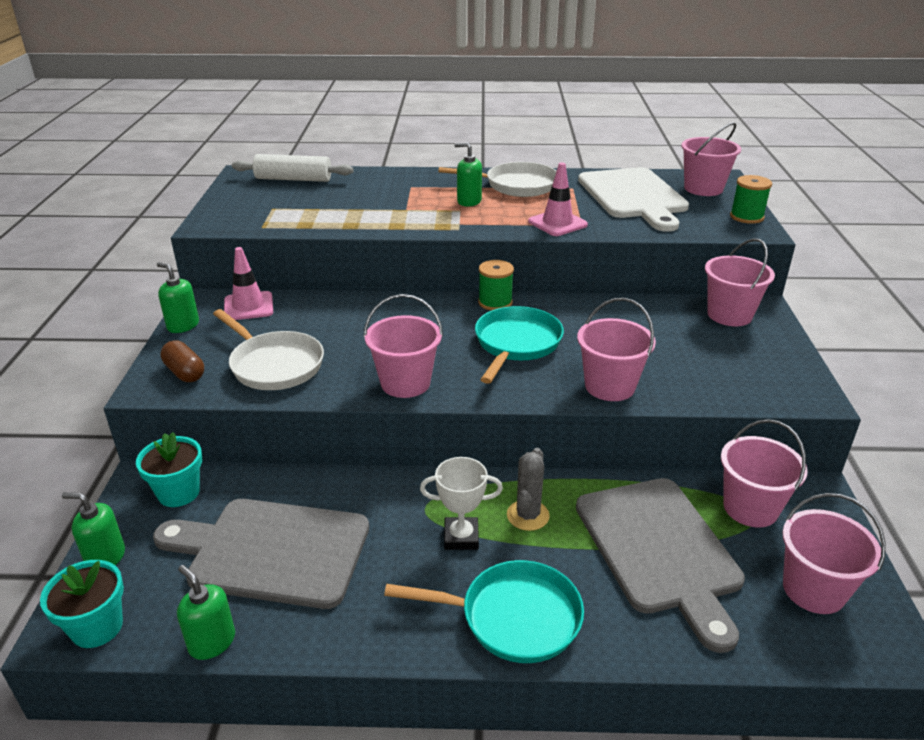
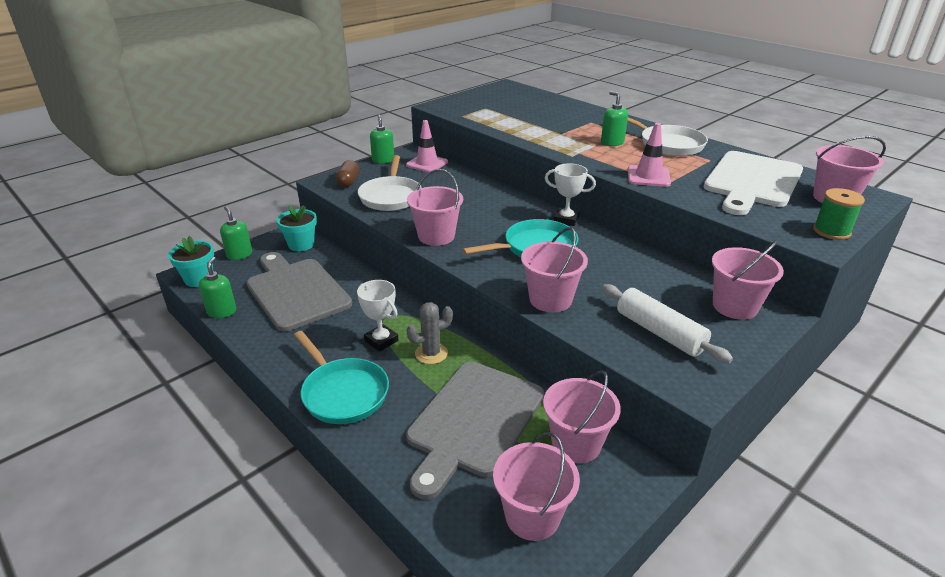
camera: 45 degrees right, 0 degrees up
white rolling pin [232,154,354,182] -> white rolling pin moved to [602,284,733,363]
green spool [478,260,514,311] -> white trophy [545,163,596,226]

